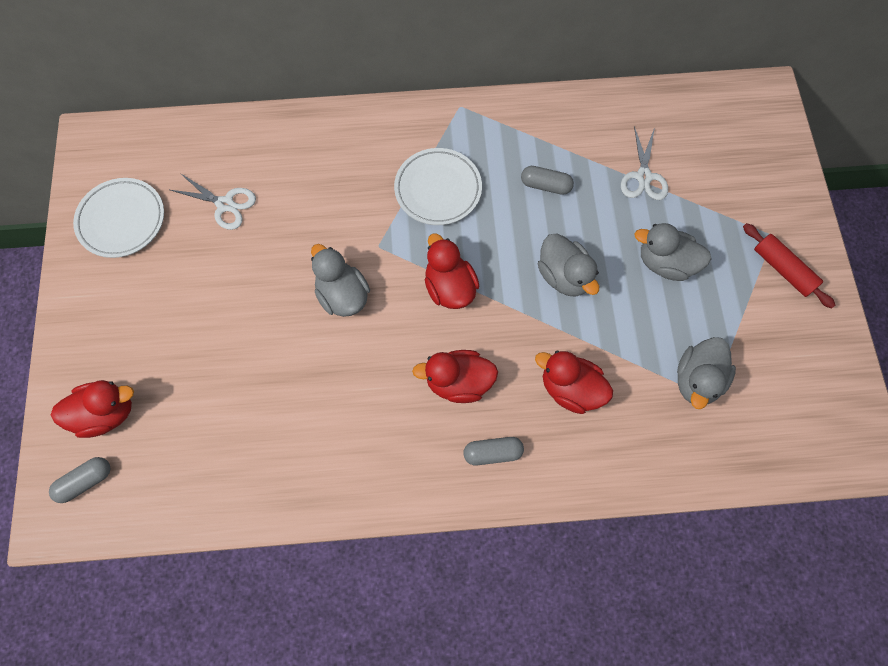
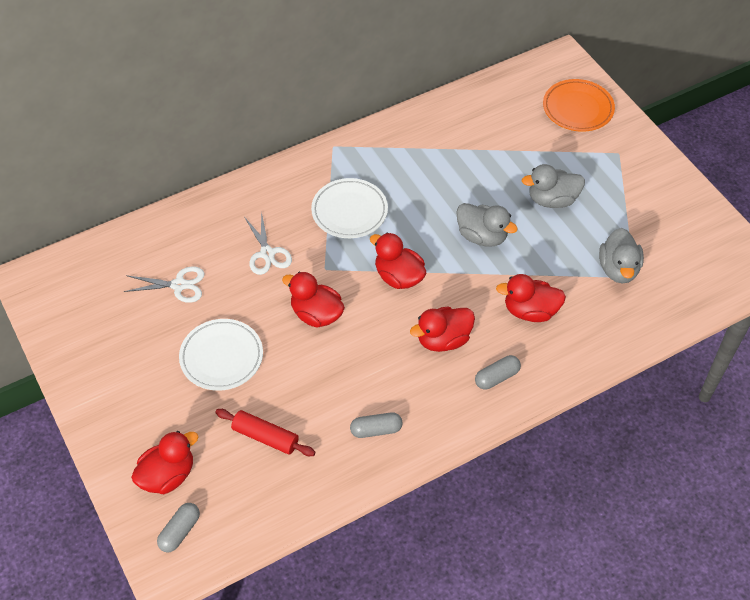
camera: 25 degrees left, 15 degrees down
white plate [73,178,164,258] -> white plate moved to [179,319,263,391]
grey duck [311,244,370,317] -> red duck [282,272,345,328]
grey capsule [521,166,574,195] -> grey capsule moved to [350,412,402,438]
white scissors [621,126,668,200] -> white scissors moved to [245,211,292,275]
red rolling pin [743,223,835,309] -> red rolling pin moved to [215,409,315,456]
none -> orange plate [543,79,615,132]

